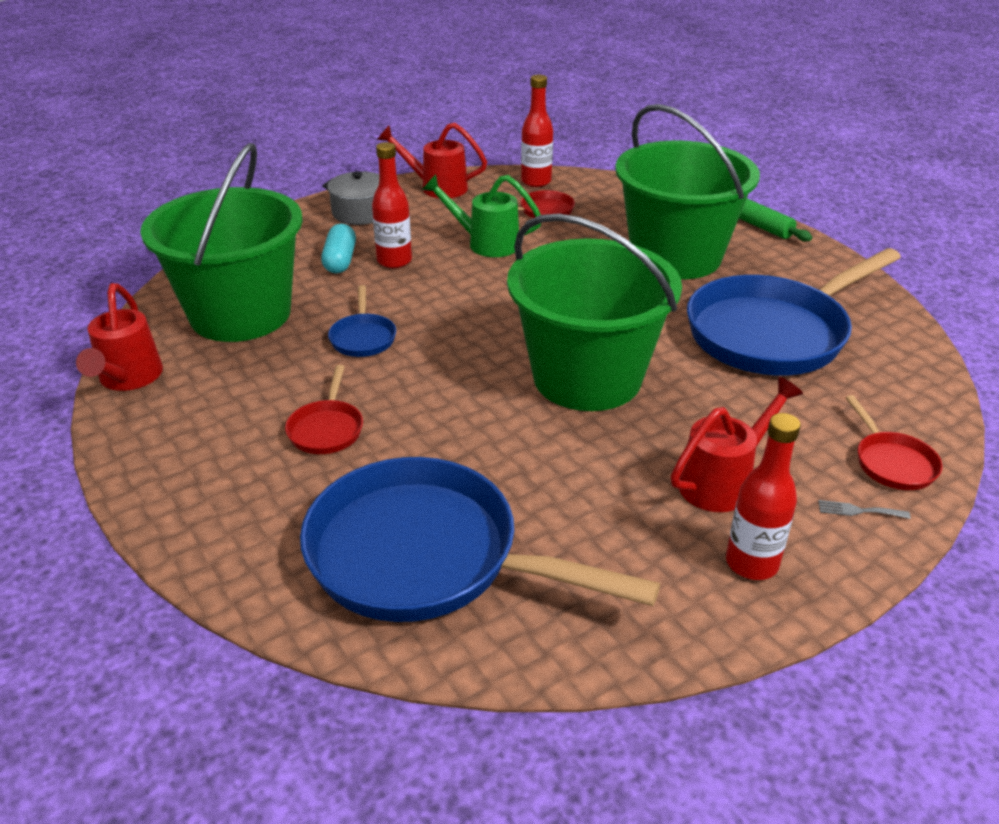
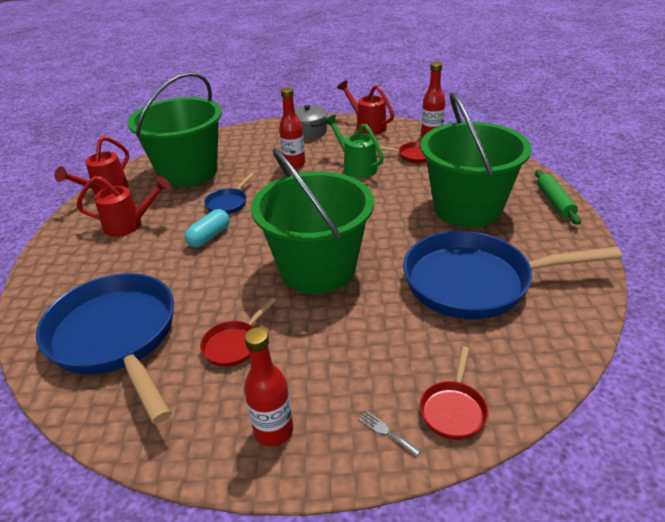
camera: 35 degrees right, 0 degrees up
red pan [285,365,363,454] -> red pan moved to [200,297,276,367]
turquoise capsule [321,224,356,273] -> turquoise capsule moved to [184,209,230,248]
red watering can [671,377,803,512] -> red watering can moved to [76,176,171,237]

